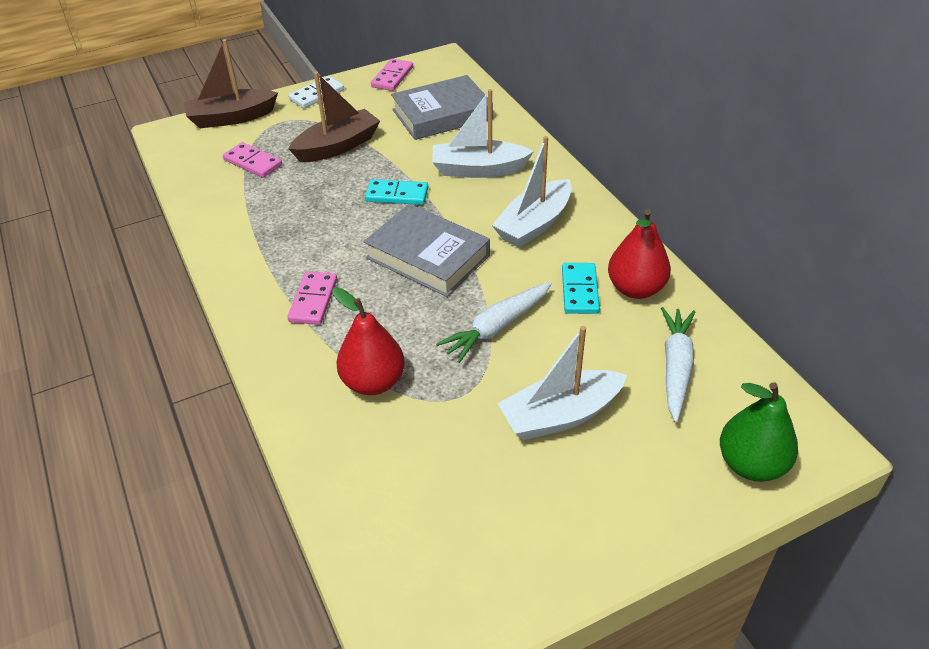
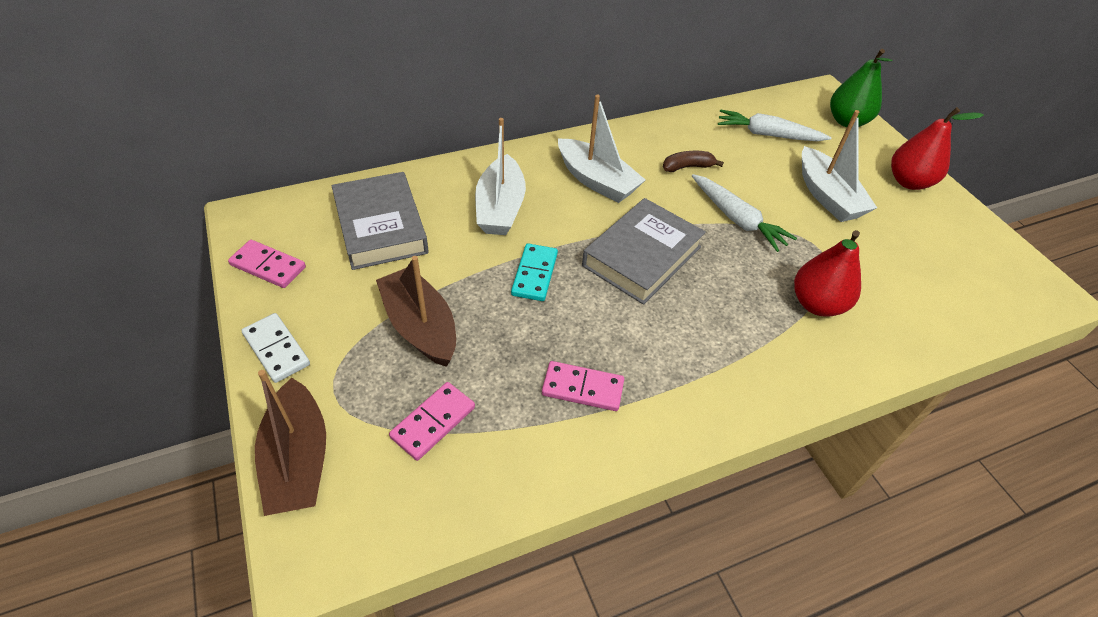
camera: 90 degrees left, 5 degrees up
pink domino [287,271,337,325] -> pink domino moved to [542,361,624,411]
turquoise domino [562,263,600,314] -> brown banana [663,151,724,172]
red pear [608,209,671,299] -> red pear moved to [891,107,984,190]

